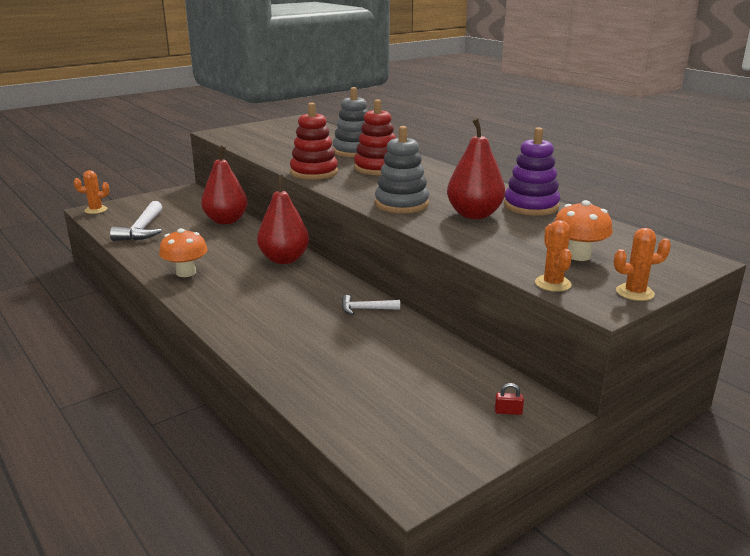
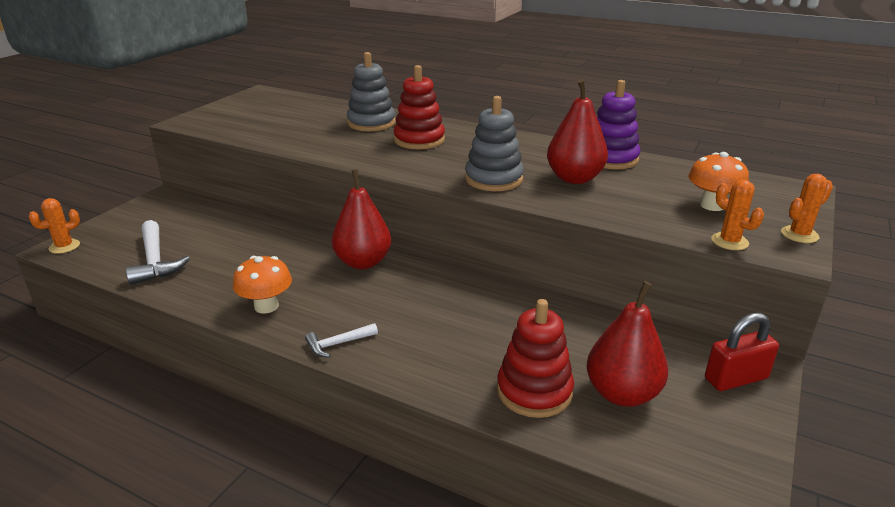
camera: 25 degrees left, 5 degrees up
red pear [201,145,248,224] -> red pear moved to [586,281,668,407]
red stacking toy [290,102,338,180] -> red stacking toy moved to [497,299,574,418]
white hammer [342,295,400,315] -> white hammer moved to [305,323,378,358]
red padlock [495,383,524,415] -> red padlock [705,313,779,391], size x2.35

